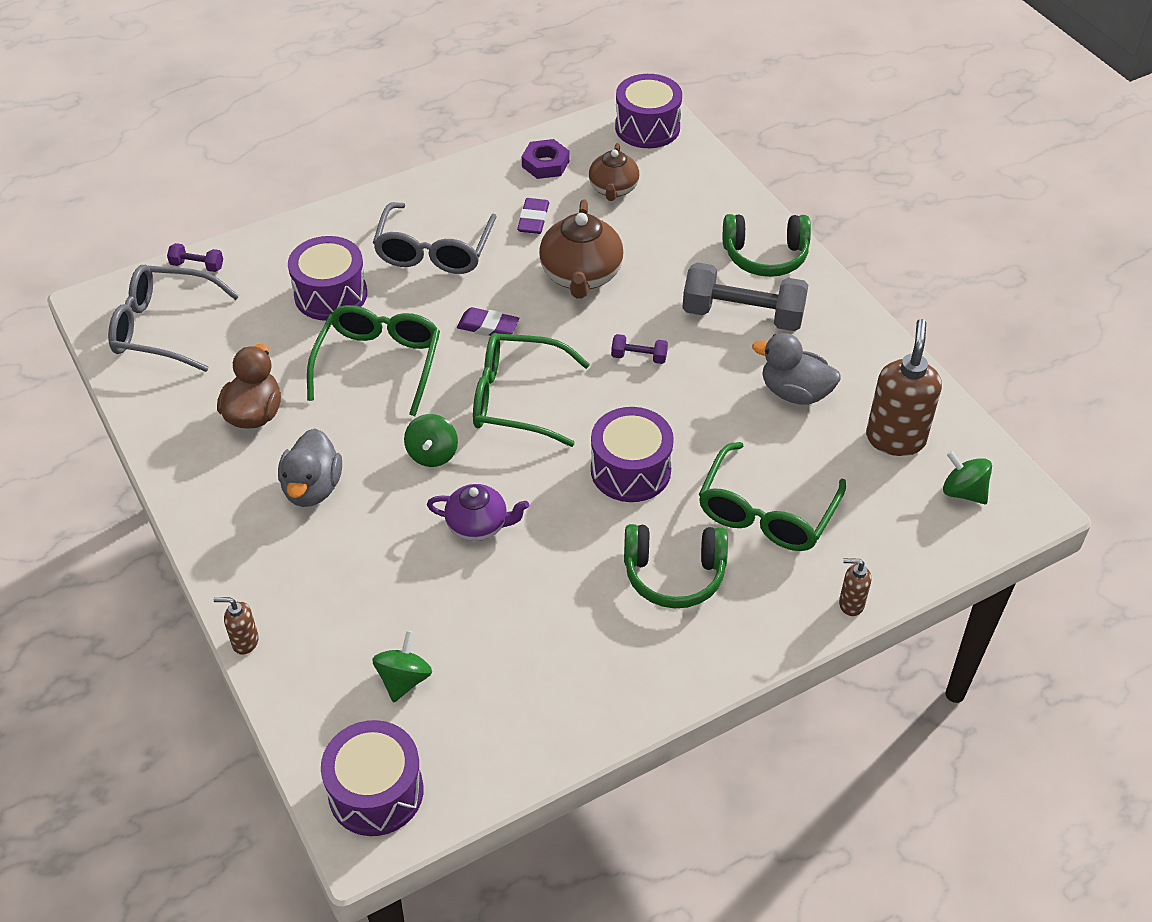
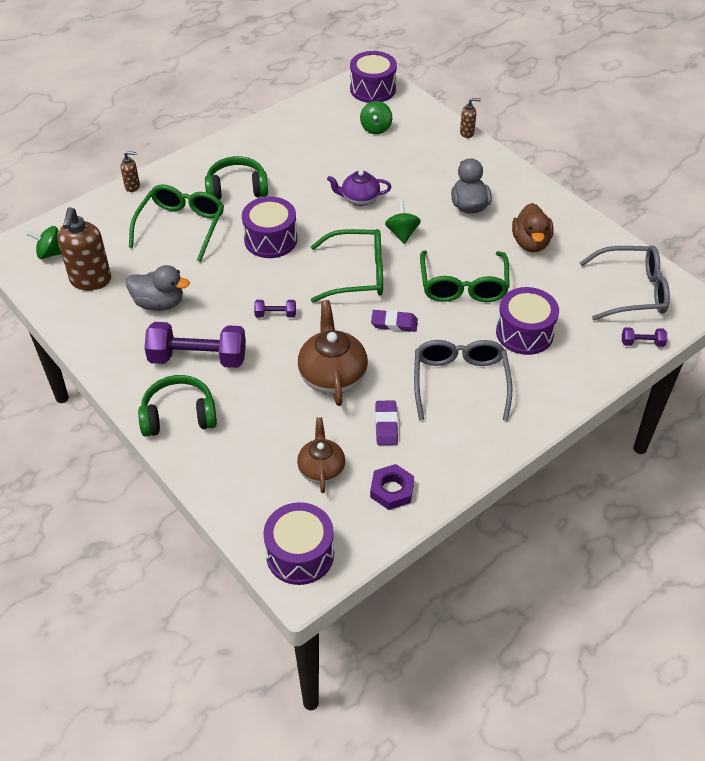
camera: 170 degrees right, 0 degrees up
grey dumbbell [682,262,808,331] -> purple dumbbell [144,322,246,368]
green spinning top [943,450,992,504] -> green spinning top turned 150 degrees clockwise [27,226,61,259]

